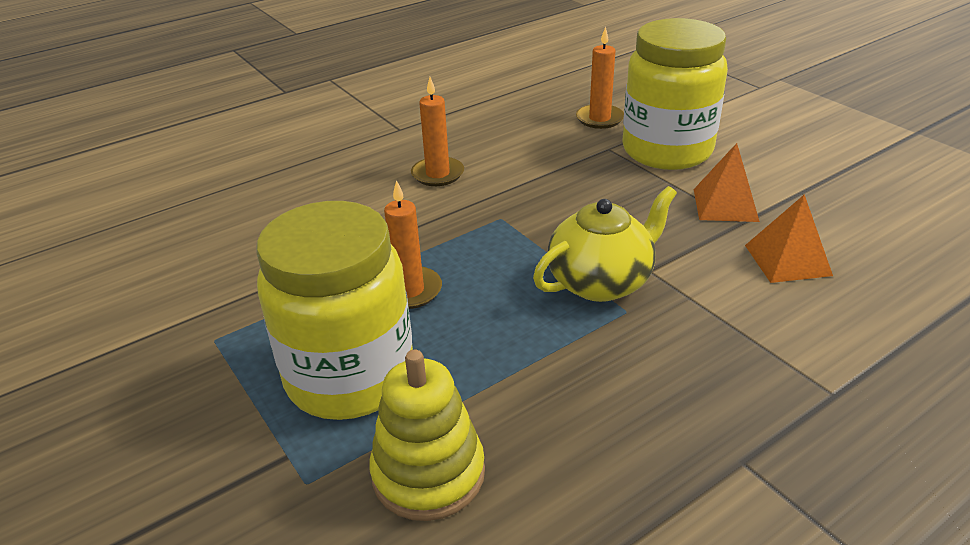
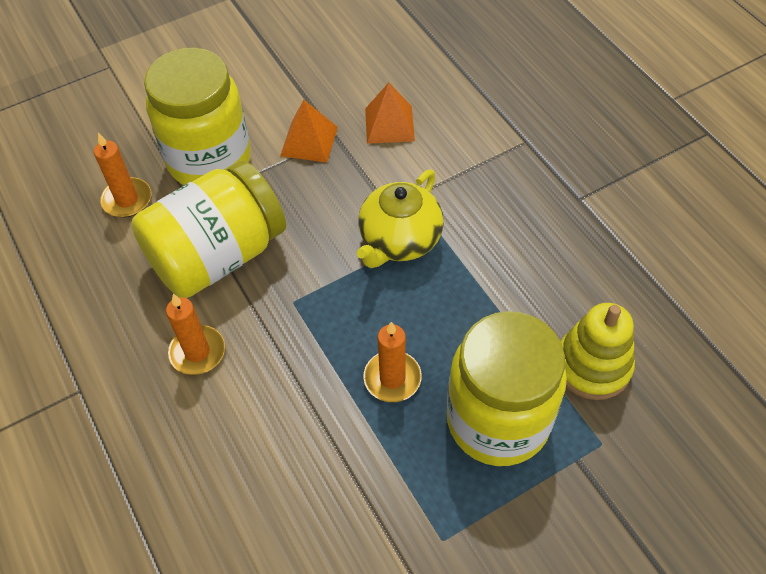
camera: 85 degrees left, 20 degrees up
yellow teapot [533,186,677,302] -> yellow teapot turned 120 degrees counterclockwise [357,169,444,268]
none -> yellow jar [131,161,286,298]

